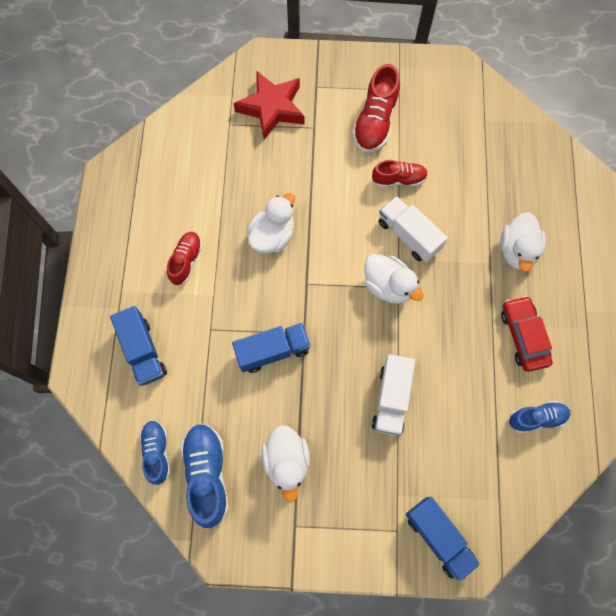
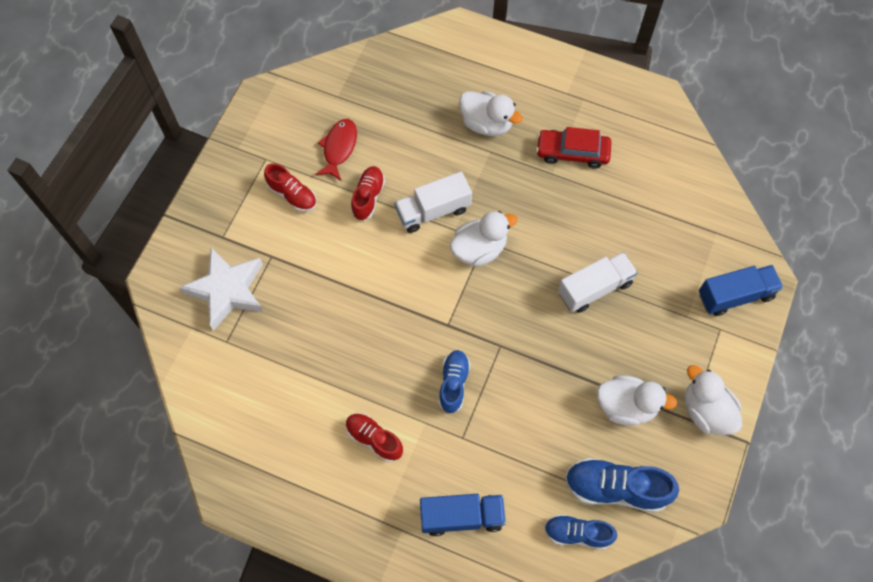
camera: 70 degrees left, 5 degrees down
blue truck [232,323,311,373] -> none
red star [233,70,305,140] -> white star [179,247,263,331]
white duck [247,193,295,254] -> white duck moved to [685,365,742,435]
red shoe [352,64,400,153] -> red shoe [264,163,316,212], size x0.64
white truck [372,354,415,436] -> white truck turned 60 degrees counterclockwise [558,252,638,313]
blue shoe [509,401,571,433] -> blue shoe moved to [439,350,470,414]
none -> red fish [315,119,357,181]

